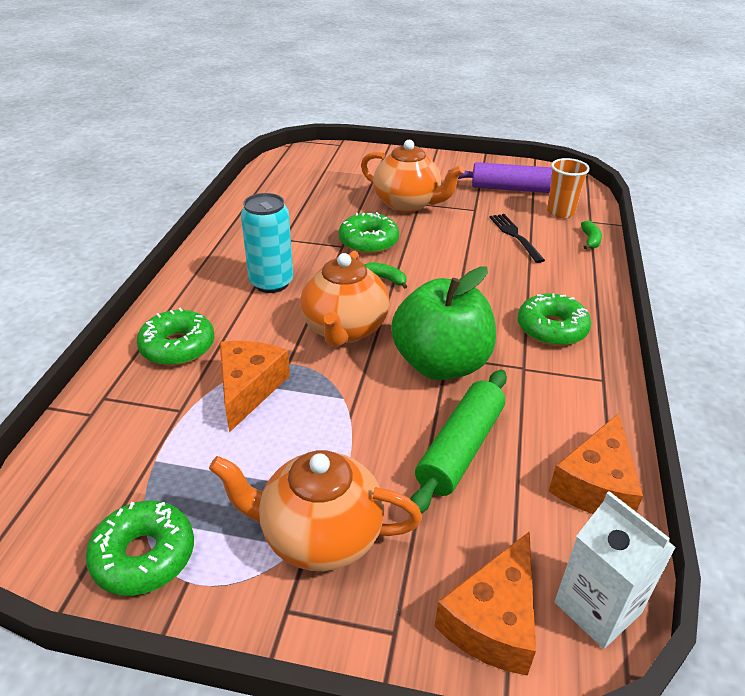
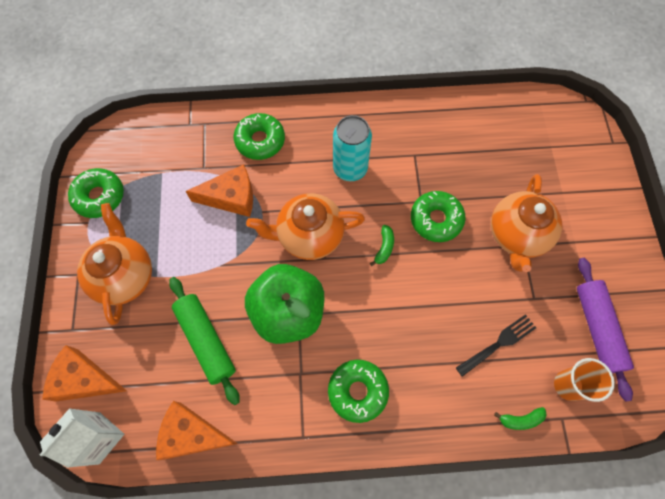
camera: 75 degrees right, 30 degrees up
green rolling pin [410,370,507,514] -> green rolling pin turned 45 degrees clockwise [169,277,240,405]

